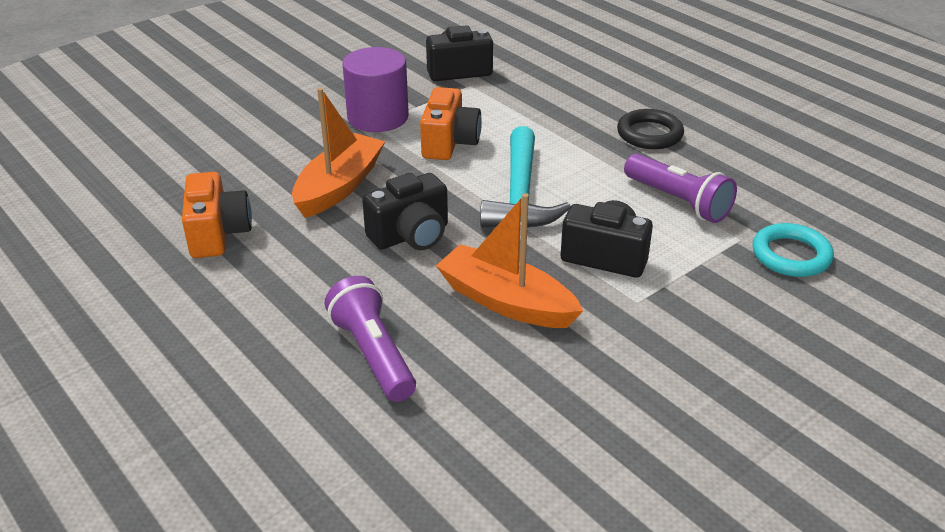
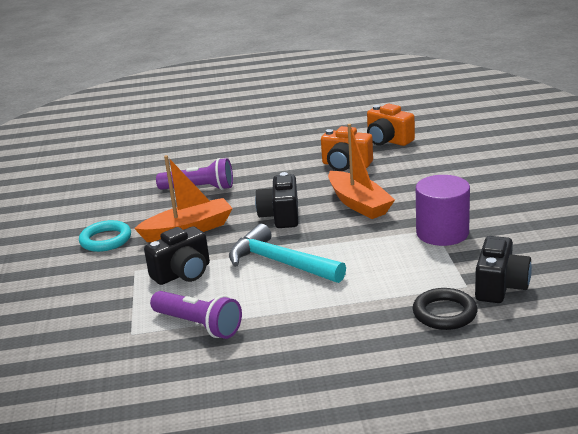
camera: 125 degrees right, 10 degrees down
orange camera [420,87,482,160] -> orange camera moved to [367,104,415,146]
black ring [617,109,684,149] -> black ring moved to [413,288,477,330]
purple flashlight [624,153,737,223] -> purple flashlight turned 135 degrees counterclockwise [150,291,242,339]
turquoise ring [752,223,834,277] -> turquoise ring moved to [79,220,131,252]

